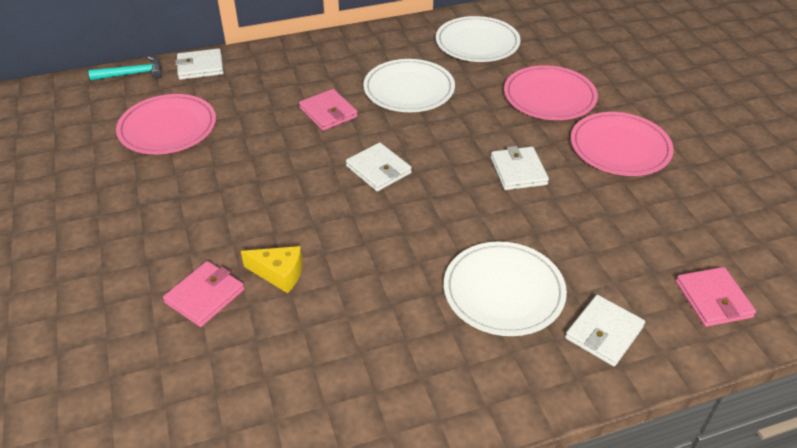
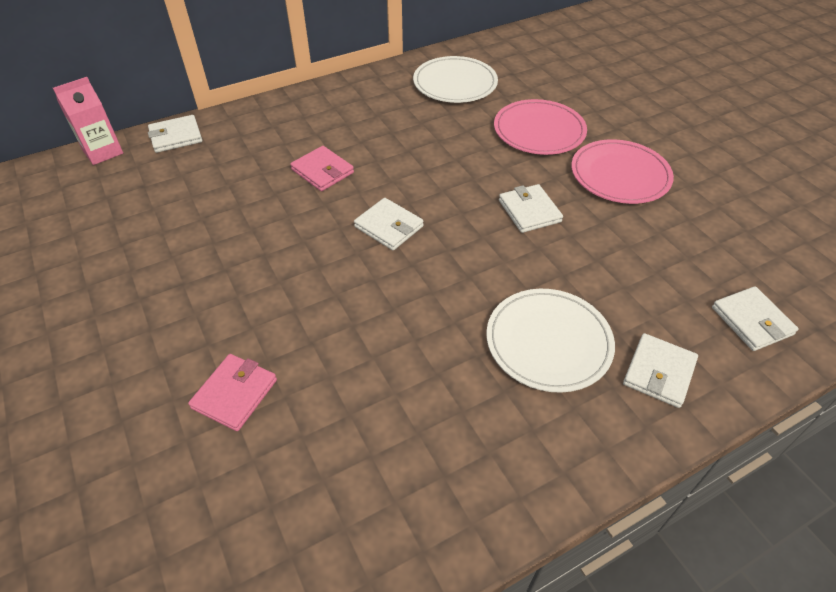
camera: 10 degrees left, 5 degrees up
turquoise hammer [88,56,162,80] -> pink carton [53,77,123,165]
pink plate [116,94,216,154] -> none
yellow cheese [241,246,303,293] -> none
white plate [363,59,455,112] -> none
pink wallet [676,267,756,327] -> white wallet [712,286,799,351]

